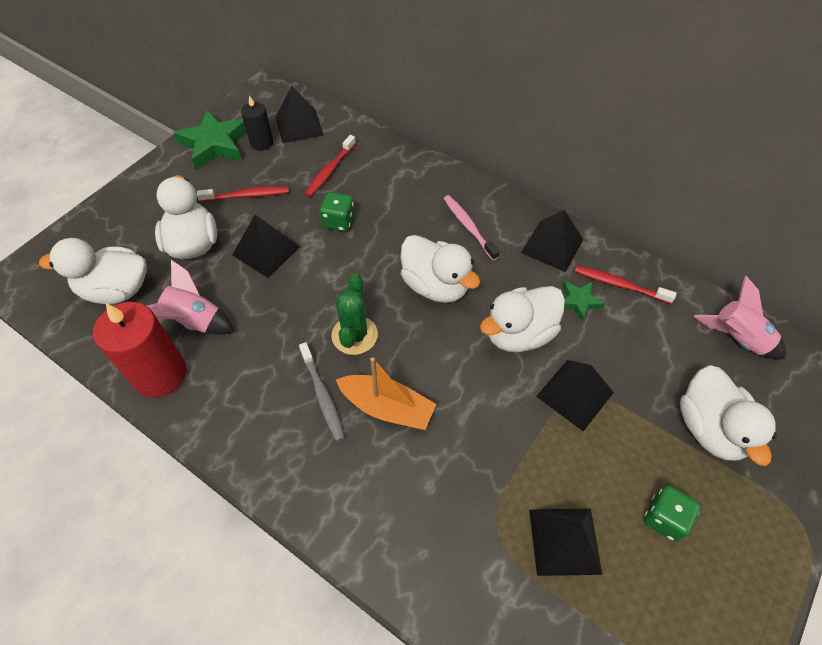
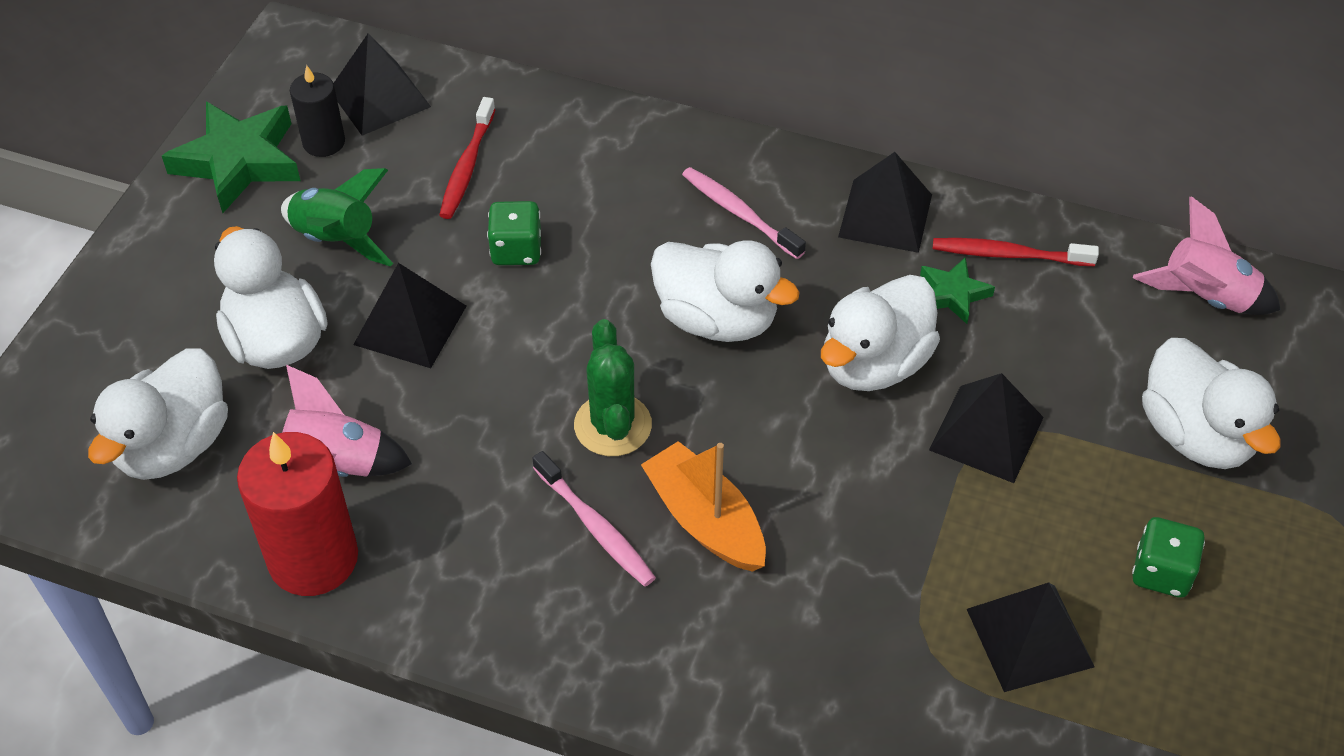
camera: 15 degrees left, 5 degrees down
white duck [39,238,147,304] -> white duck turned 45 degrees counterclockwise [88,348,228,480]
red toothbrush [197,186,289,202] -> green rocket [281,168,393,266]
grey toothbrush [299,342,345,441] -> pink toothbrush [533,451,656,586]
orange boat [336,357,436,430] -> orange boat turned 135 degrees counterclockwise [641,441,766,572]

